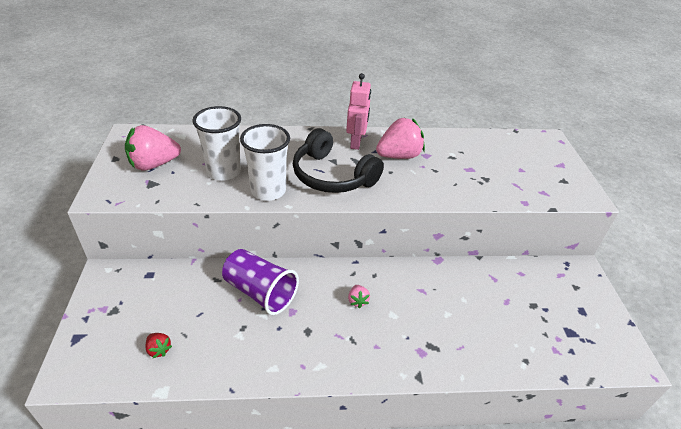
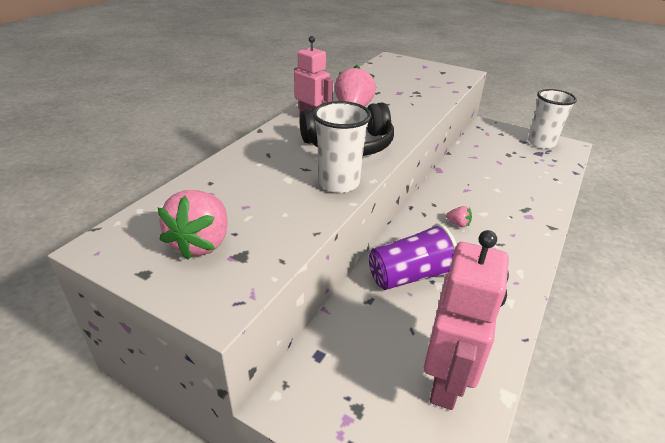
camera: 55 degrees left, 5 degrees down
red strawberry [145,333,172,358] -> pink robot [424,230,509,410]
white cup [192,106,241,181] -> white cup moved to [528,89,577,149]

